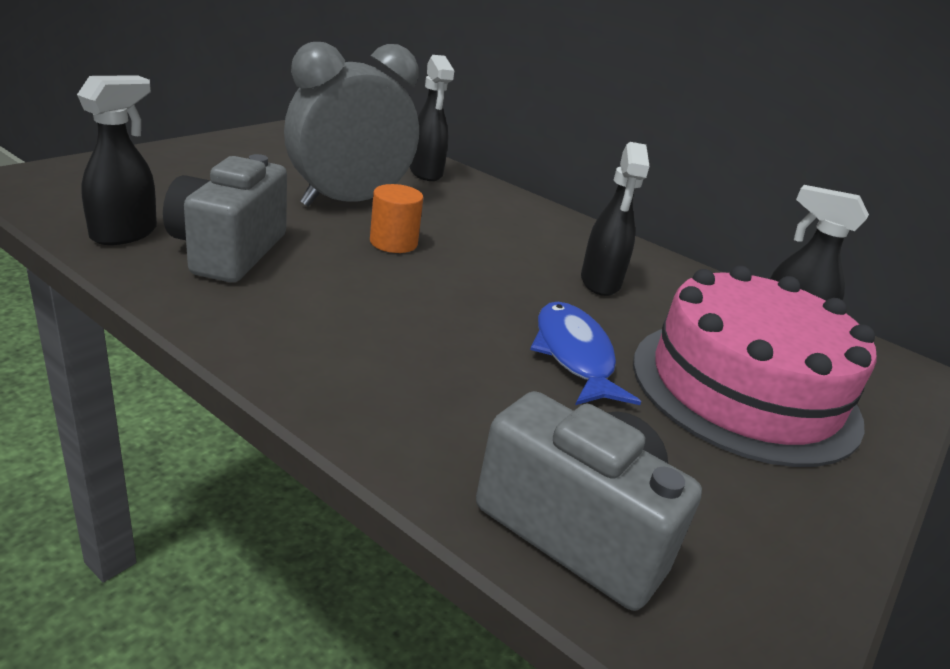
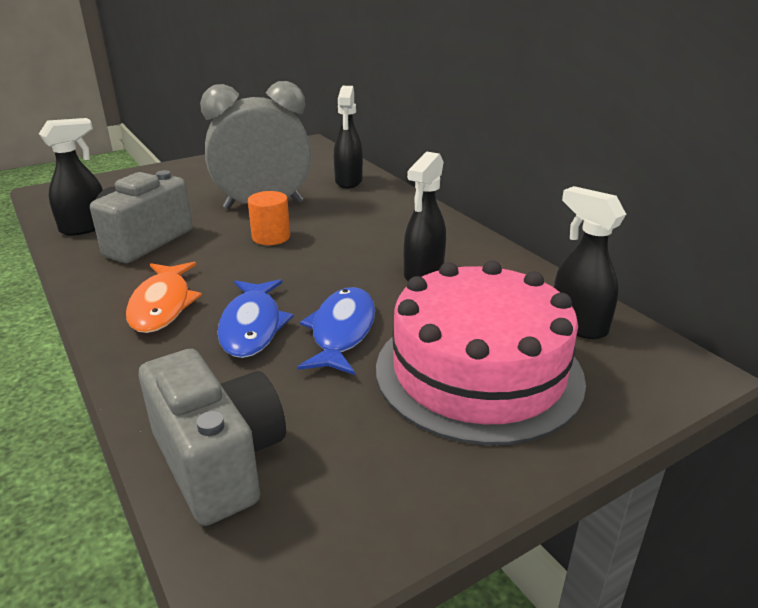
camera: 25 degrees right, 0 degrees up
none -> orange fish [126,262,202,333]
none -> blue fish [217,279,294,358]

